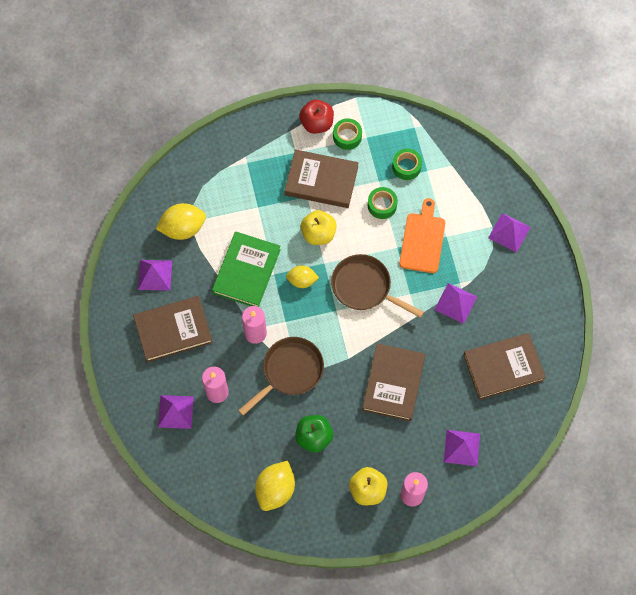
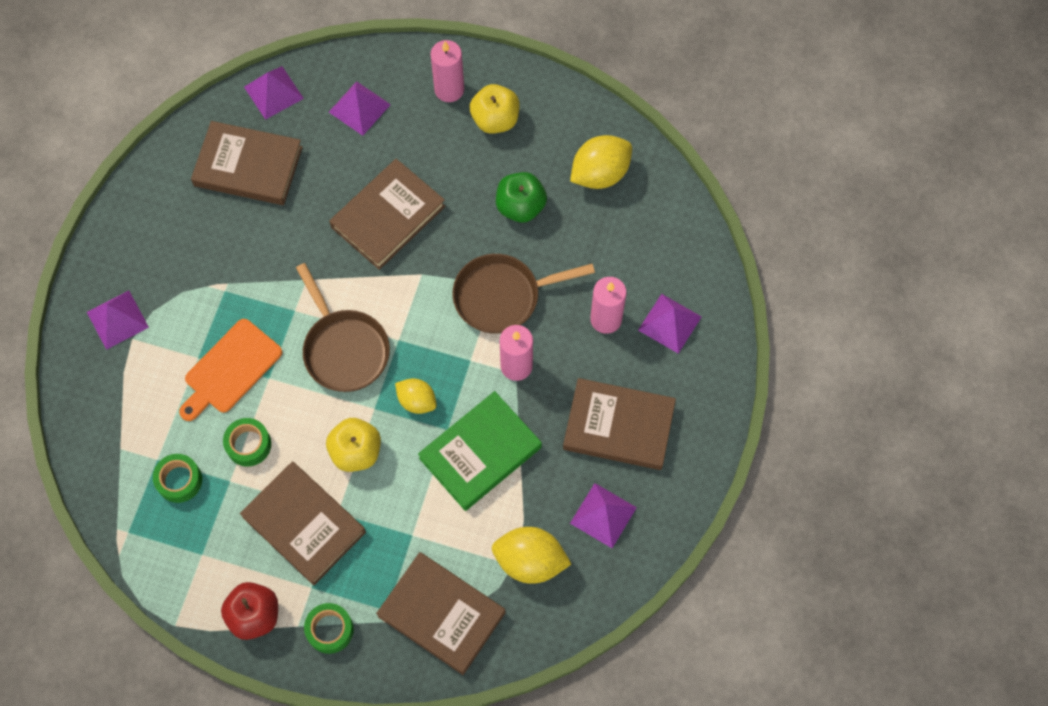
camera: 150 degrees left, 0 degrees up
green tape [333,118,362,150] -> green tape moved to [304,603,354,654]
purple pyramid [434,283,477,324] -> purple pyramid moved to [244,66,304,120]
none -> brown book [376,552,505,675]

